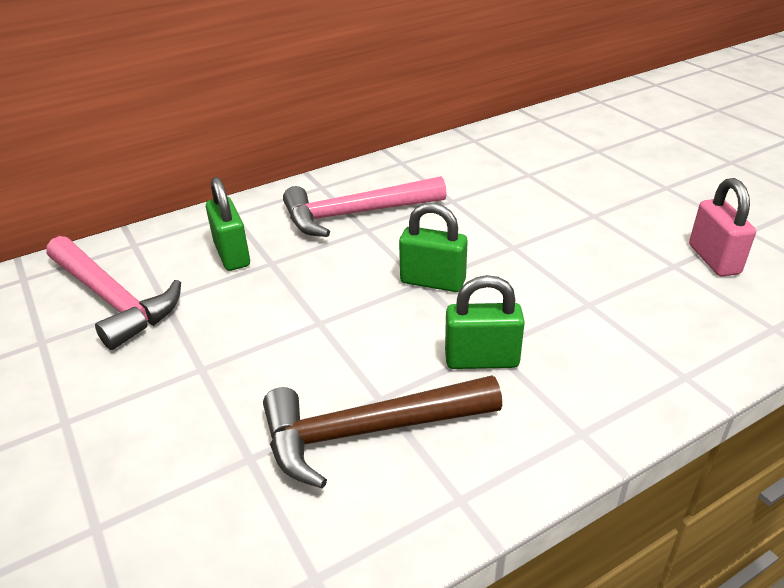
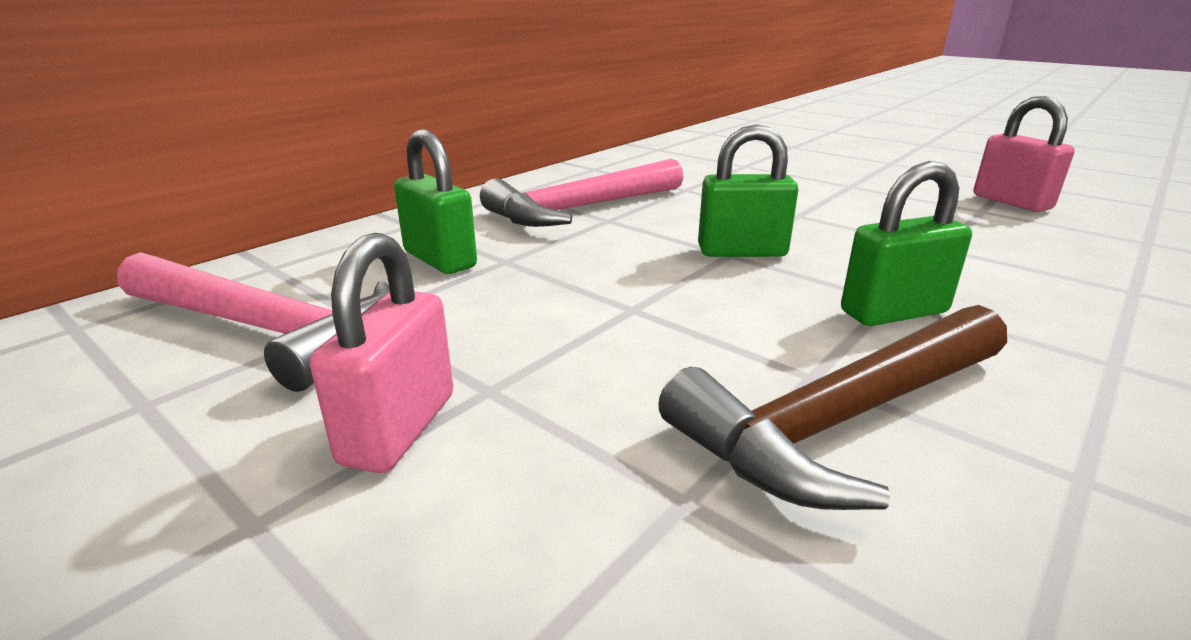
camera: 20 degrees left, 10 degrees down
none -> pink padlock [310,233,453,473]

